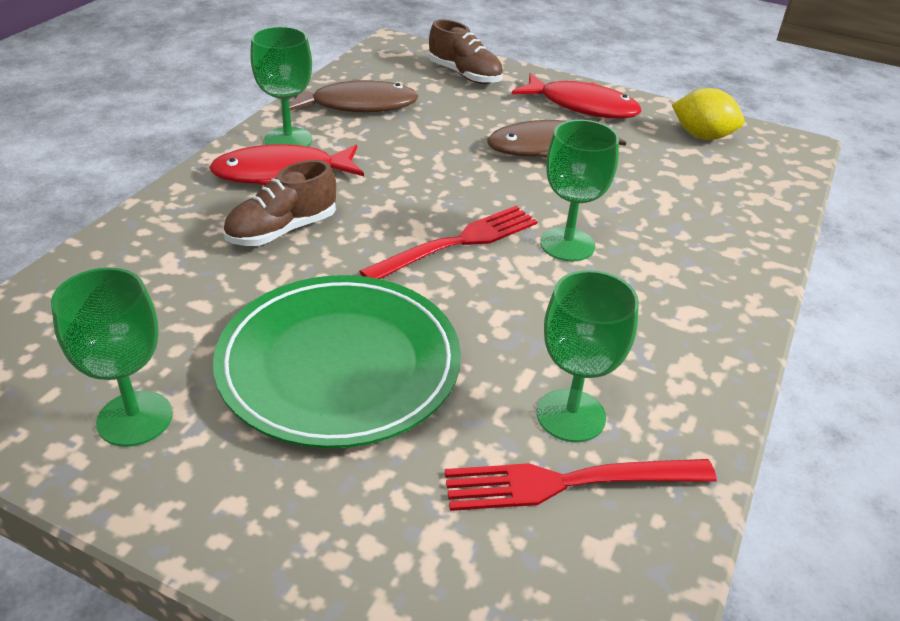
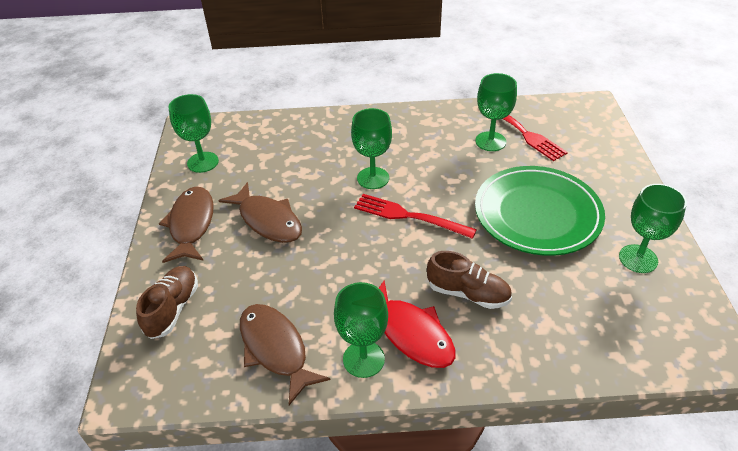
camera: 115 degrees left, 5 degrees up
red fish [512,73,641,119] -> brown fish [159,186,214,263]
yellow lemon [672,88,745,140] -> green goblet [169,94,219,173]

